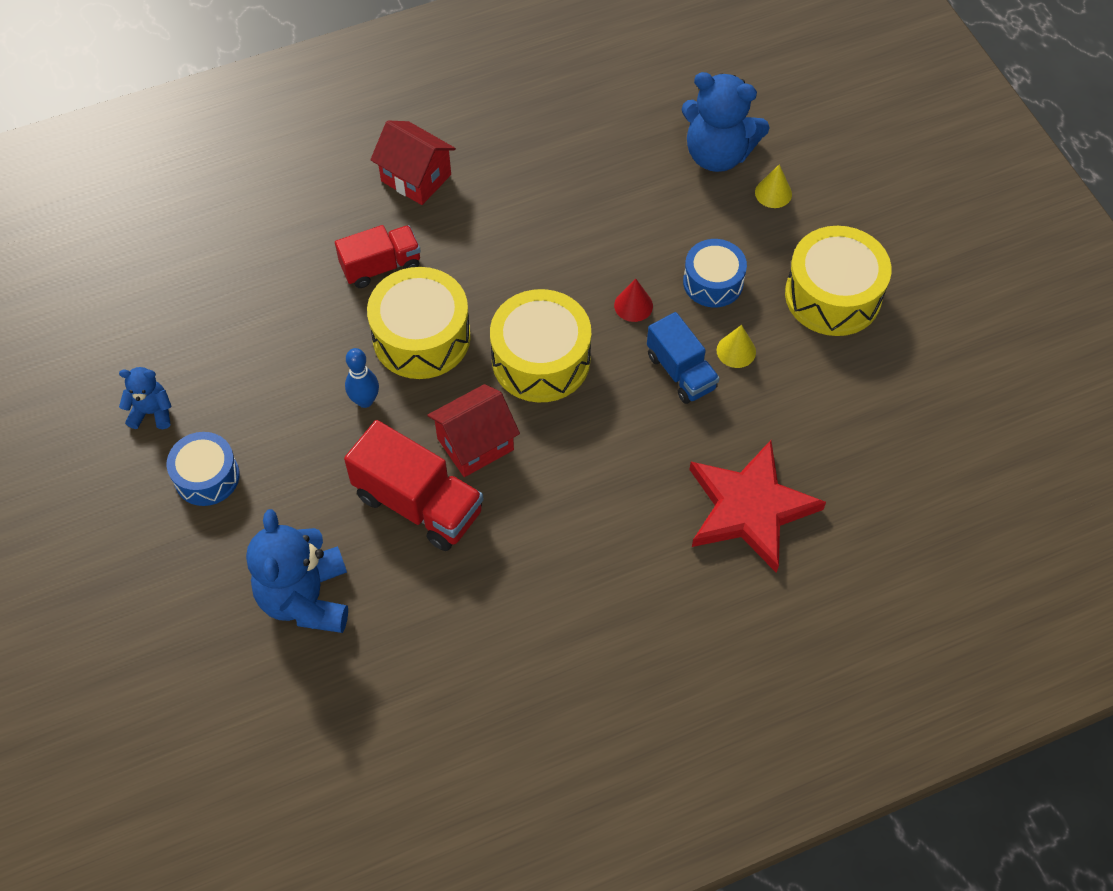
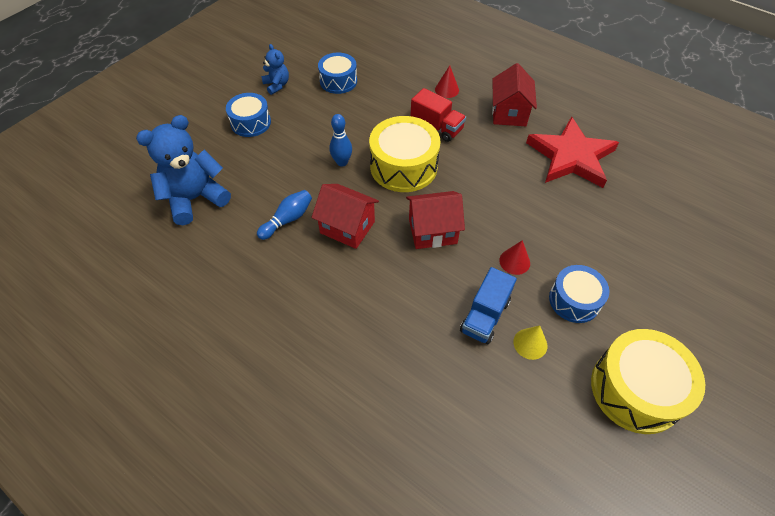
camera: 60 degrees right, 5 degrees down
red truck [344,420,484,551] -> blue bowling pin [257,190,312,240]
yellow drum [490,289,591,402] -> red house [406,191,465,249]
blue teddy bear [682,72,770,172] -> none
red star [689,440,826,573] -> red star moved to [526,116,619,188]
yellow cone [755,164,792,208] -> none
none -> blue drum [318,53,357,94]
none -> red cone [435,65,459,98]

